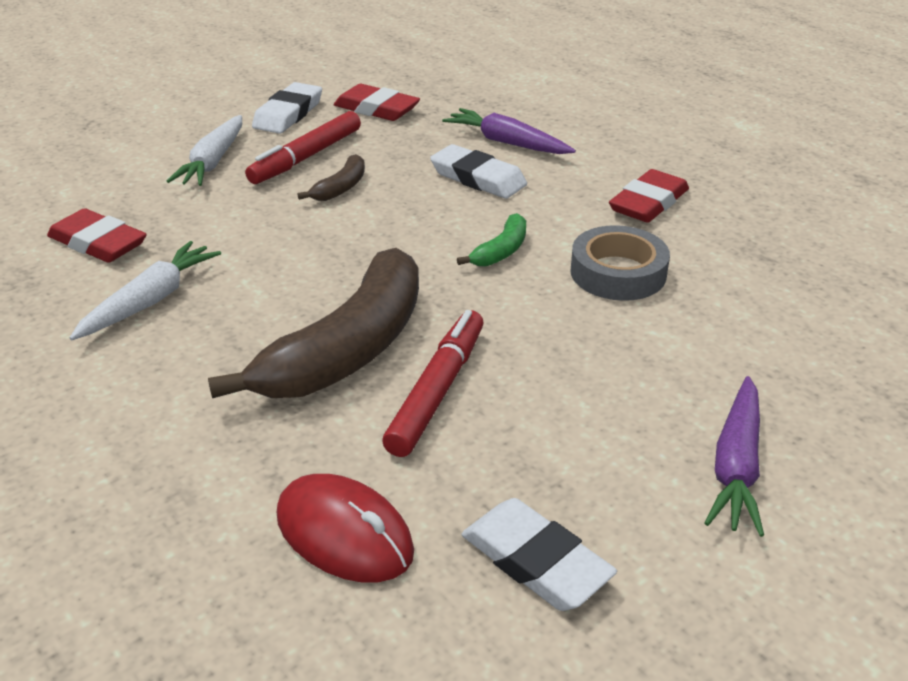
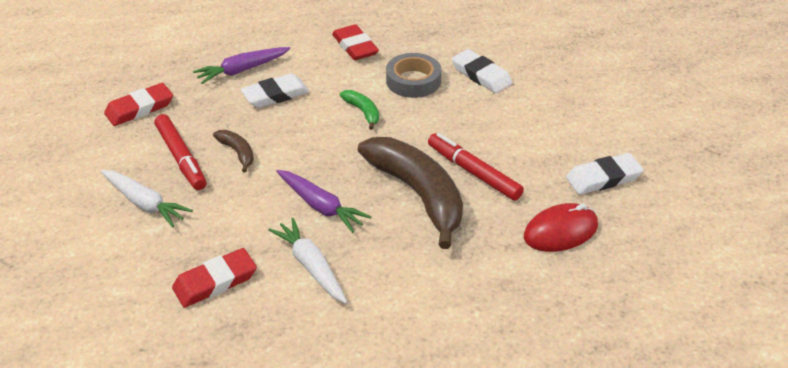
camera: 65 degrees left, 5 degrees up
white eraser [252,82,322,134] -> white eraser moved to [452,49,512,93]
purple carrot [705,376,764,537] -> purple carrot moved to [276,170,371,233]

